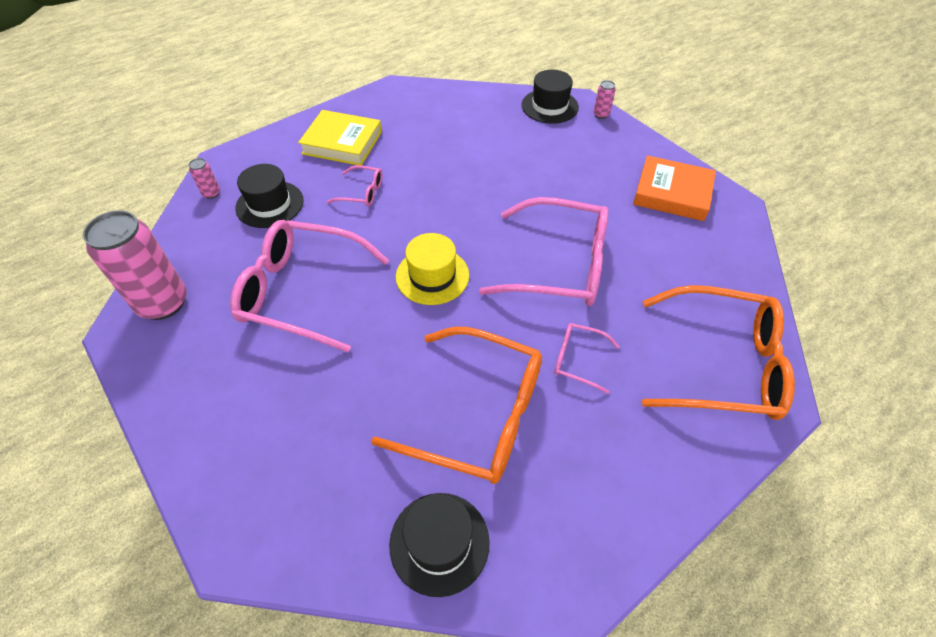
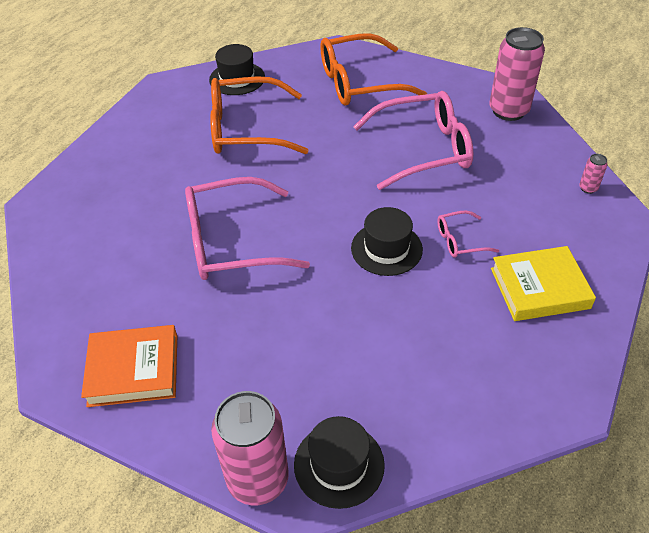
camera: 155 degrees right, 5 degrees down
black hat [235,164,304,228] -> black hat moved to [351,207,423,276]
yellow hat [396,233,469,305] -> none
pink glasses [554,323,620,394] -> none
pink can [594,80,616,119] -> pink can [211,391,289,505], size x2.39
orange glasses [642,285,795,420] -> orange glasses moved to [320,33,427,106]

